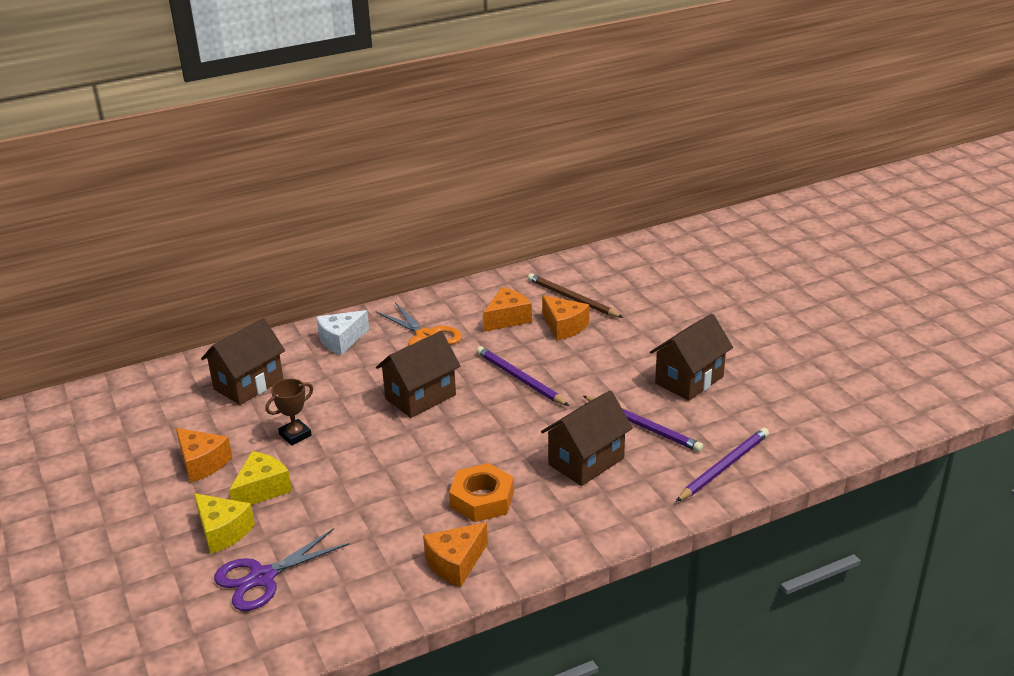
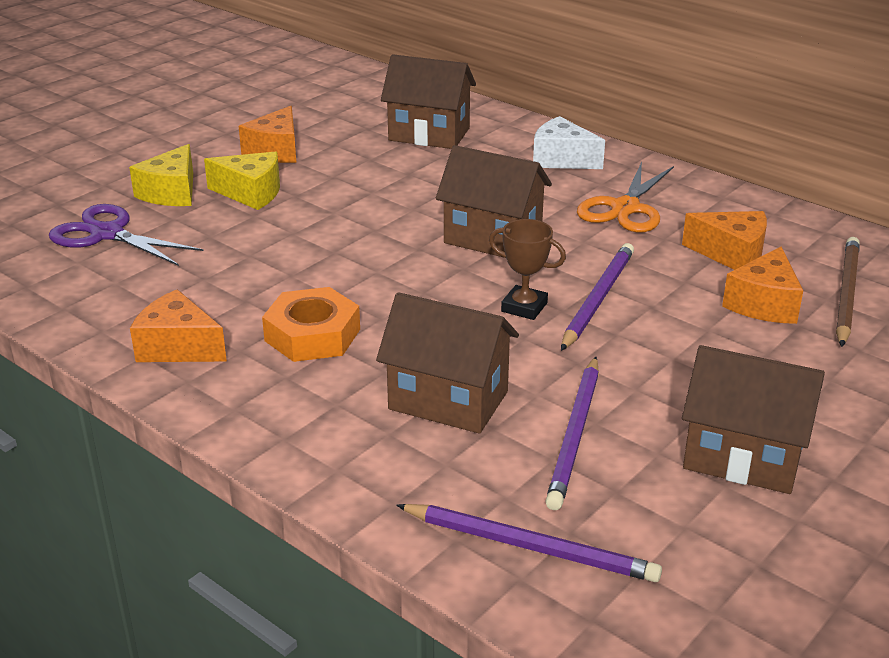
camera: 65 degrees right, 0 degrees up
brown trophy [265,379,313,445] -> brown trophy moved to [489,219,566,320]

